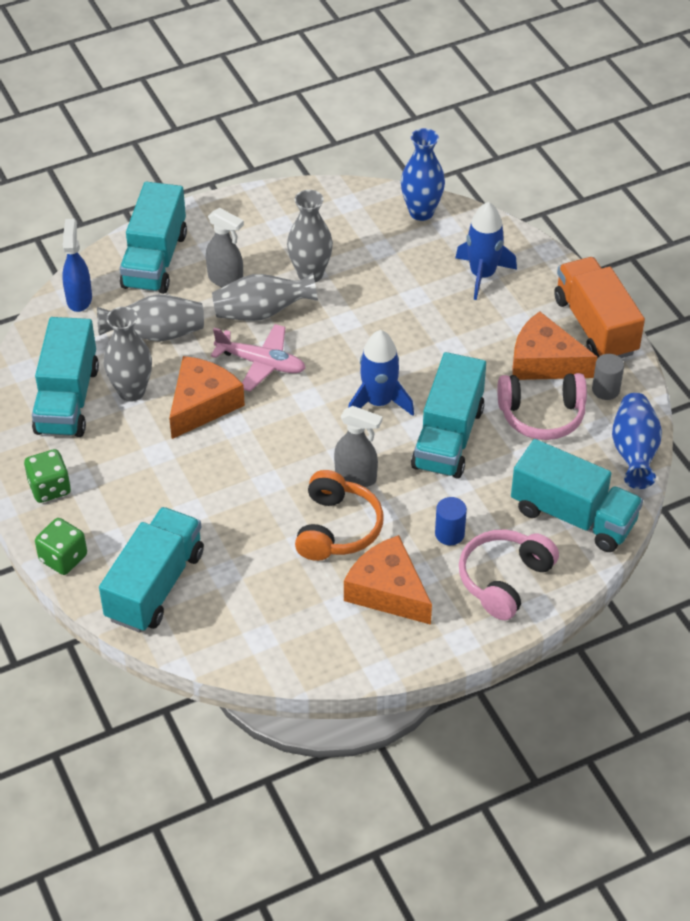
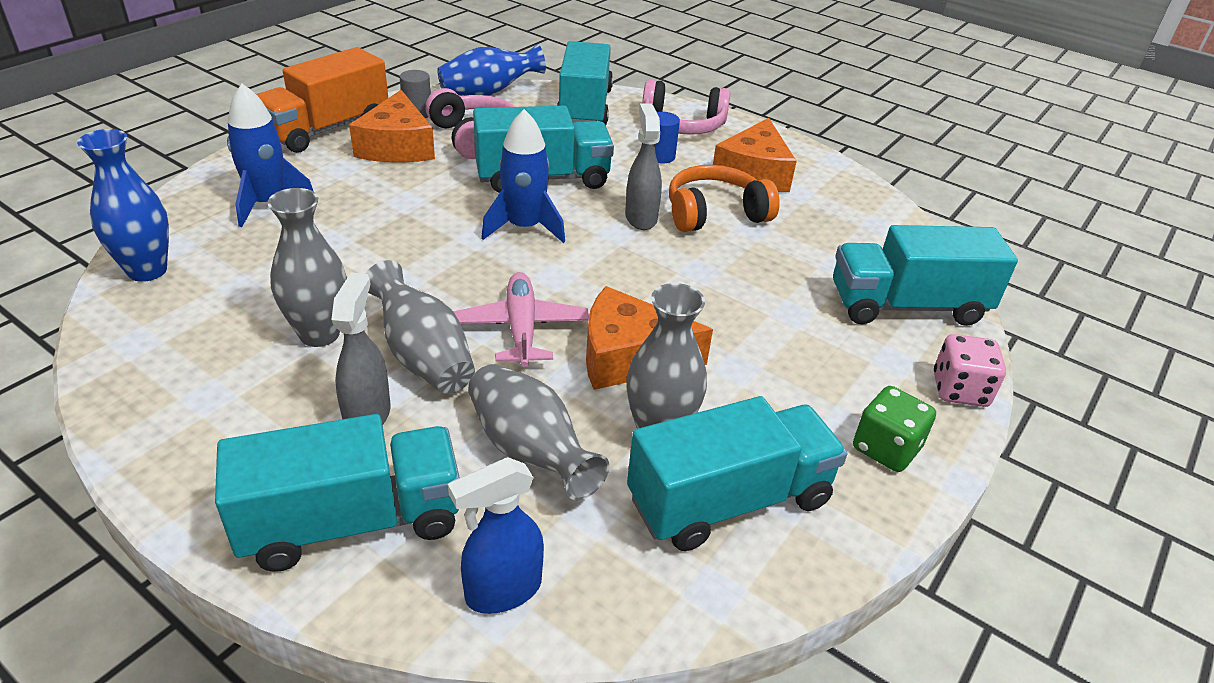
camera: 120 degrees left, 10 degrees down
green dice [35,518,87,575] -> pink dice [934,334,1006,407]

